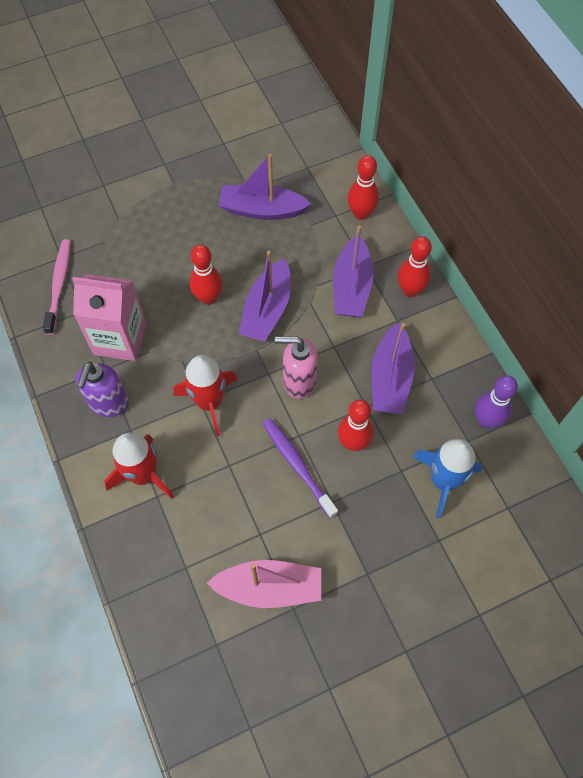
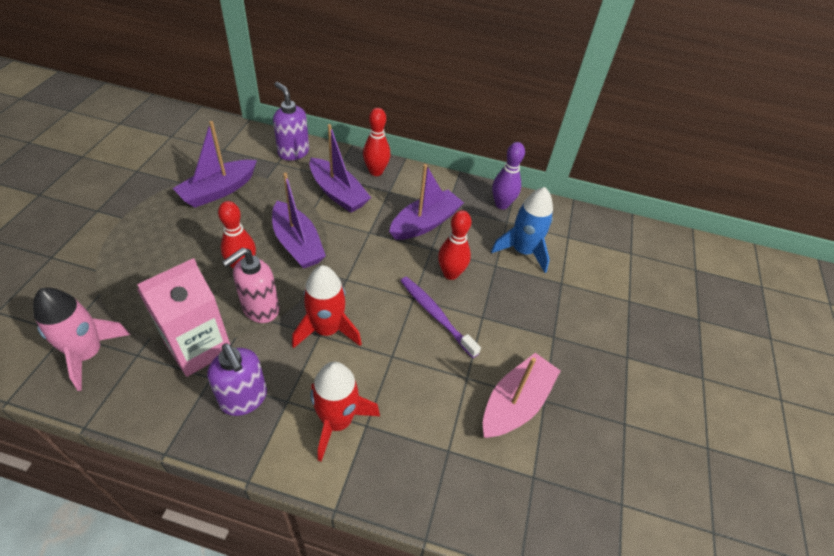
camera: 55 degrees left, 15 degrees down
pink toothbrush [43,239,71,335] -> pink rocket [33,288,130,391]
purple toothbrush [263,418,338,518] -> purple toothbrush turned 45 degrees clockwise [401,276,481,358]
pink soap dispenser [275,336,318,399] -> pink soap dispenser moved to [222,248,279,323]
red bowling pin [348,155,379,220] -> purple soap dispenser [273,82,309,160]
purple boat [371,322,415,414] -> purple boat turned 90 degrees counterclockwise [389,164,464,240]

